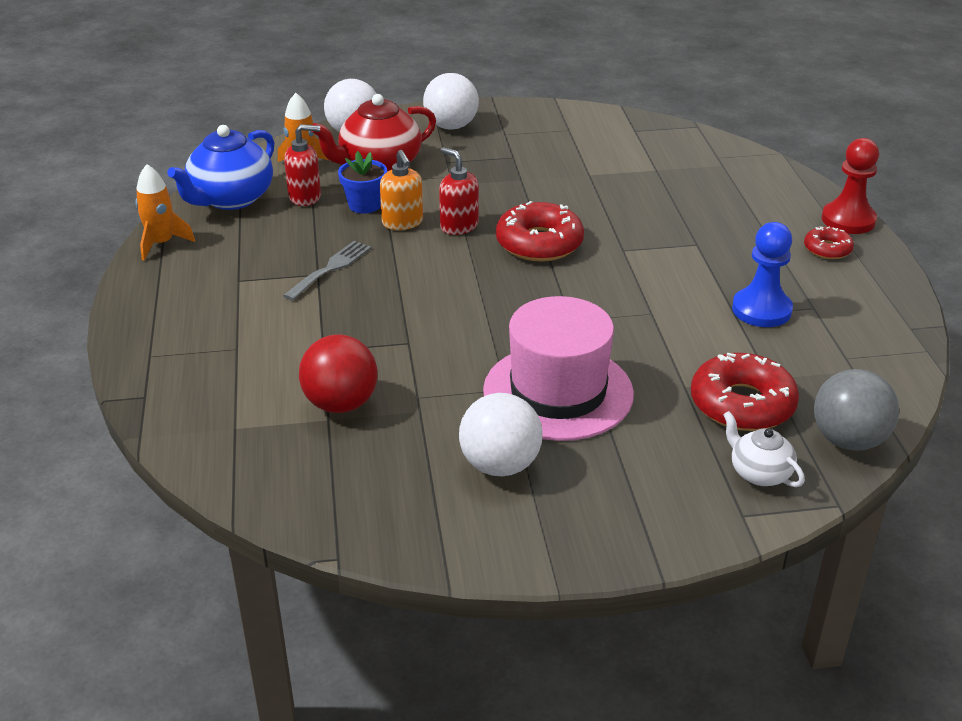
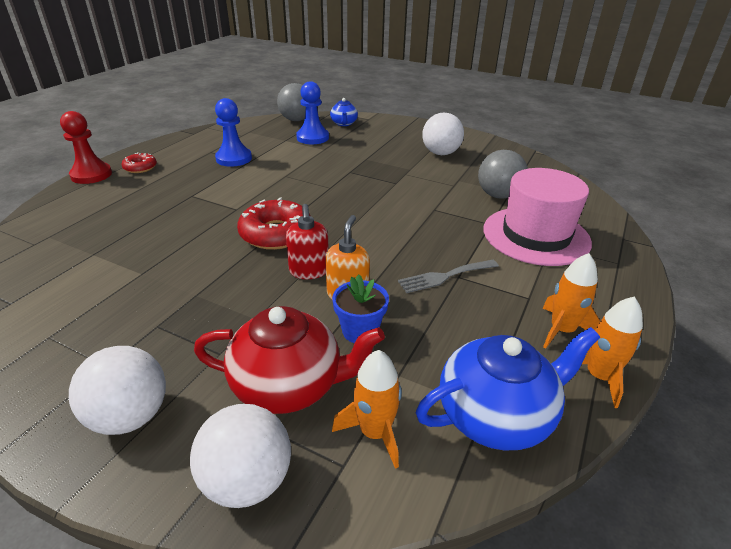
camera: 145 degrees left, 0 degrees up
red soap dispenser [284,124,321,206] -> none
red ball [299,335,378,413] -> grey ball [478,150,528,199]
pink hat [483,296,634,441] -> pink hat moved to [483,168,592,266]
red donut [691,353,799,431] -> blue pawn [296,81,329,144]
white teapot [723,411,805,487] -> blue teapot [330,98,358,126]
none -> orange rocket [542,253,600,349]

